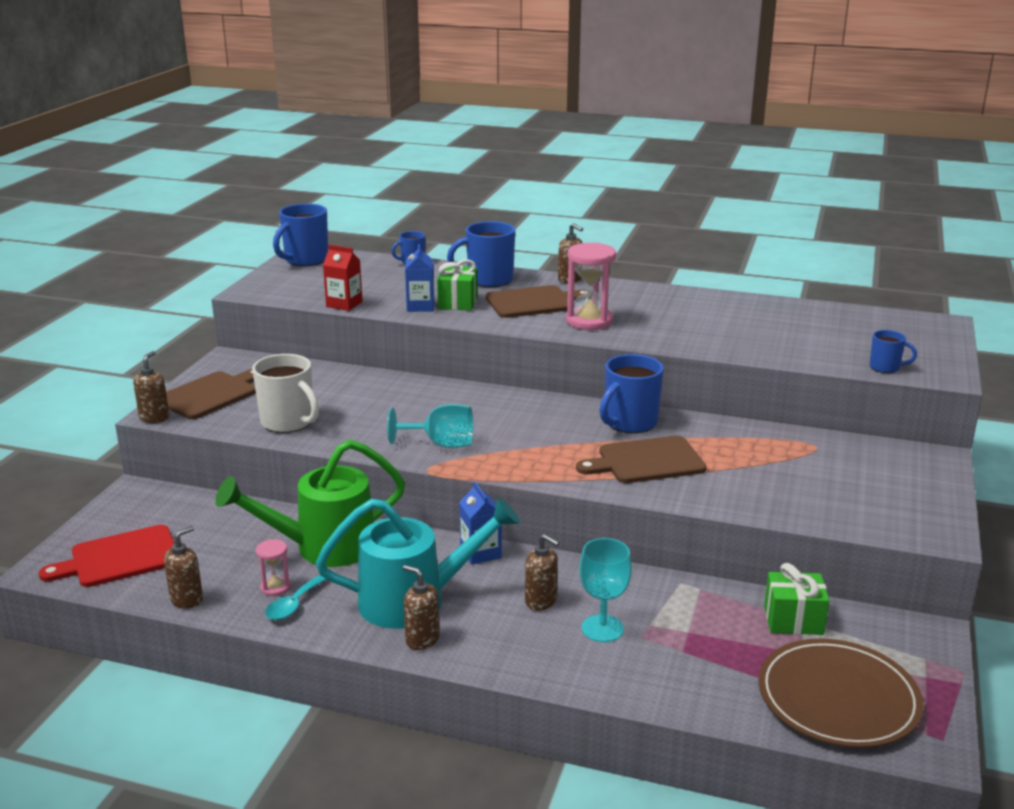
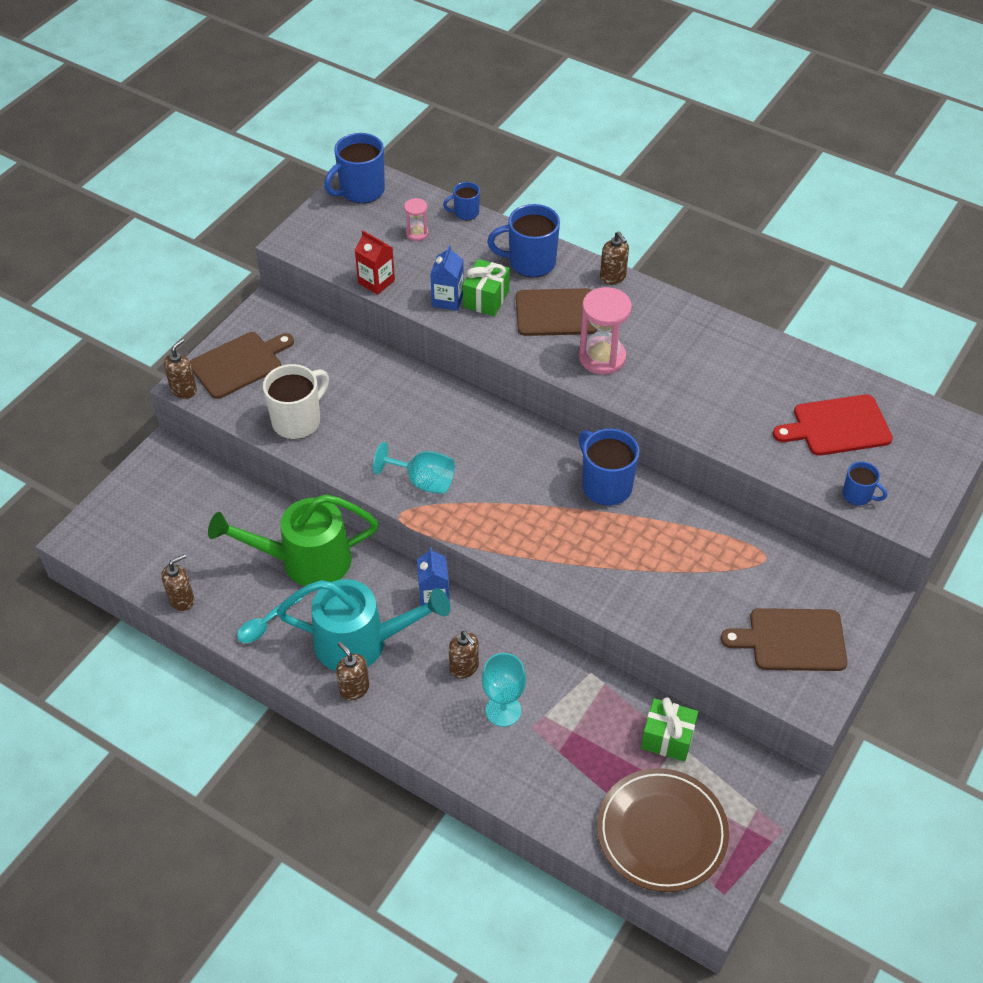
camera: 15 degrees right, 25 degrees up
red cutting board [39,525,175,587] -> red cutting board moved to [773,394,893,456]
white mug [252,354,319,433] -> white mug turned 105 degrees counterclockwise [263,364,329,439]
pink hourglass [256,539,291,596] -> pink hourglass moved to [404,198,429,241]
brown cutting board [576,435,707,483] -> brown cutting board moved to [721,608,848,671]
blue mug [600,354,664,433] -> blue mug turned 90 degrees clockwise [579,428,639,506]

